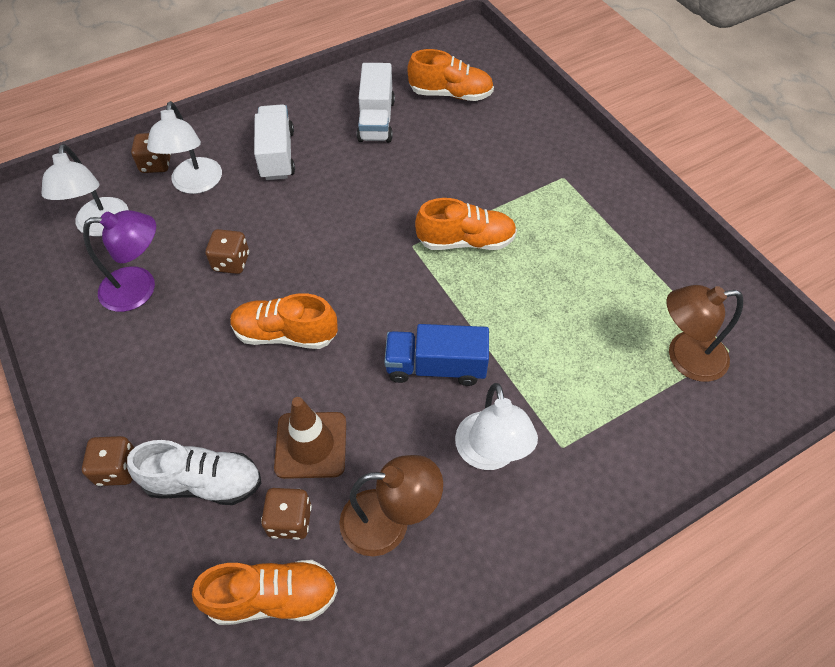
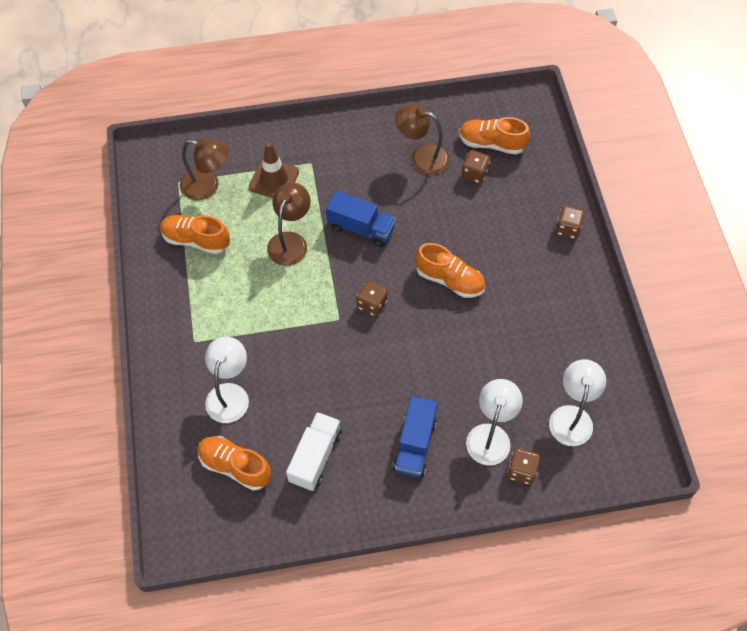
camera: 160 degrees left, 5 degrees up
purple lamp [83,210,156,312] -> none
white shoe [127,440,261,505] -> none
brown dice [206,229,249,274] -> brown dice moved to [357,280,388,316]
white truck [254,104,295,180] -> blue truck [393,396,438,478]
brown traffic cone [274,397,346,479] -> brown traffic cone moved to [249,142,299,198]
orange shoe [415,198,517,250] -> orange shoe moved to [160,215,230,254]
white lamp [455,383,538,470] -> white lamp moved to [205,337,249,423]
none -> brown lamp [267,183,311,266]

